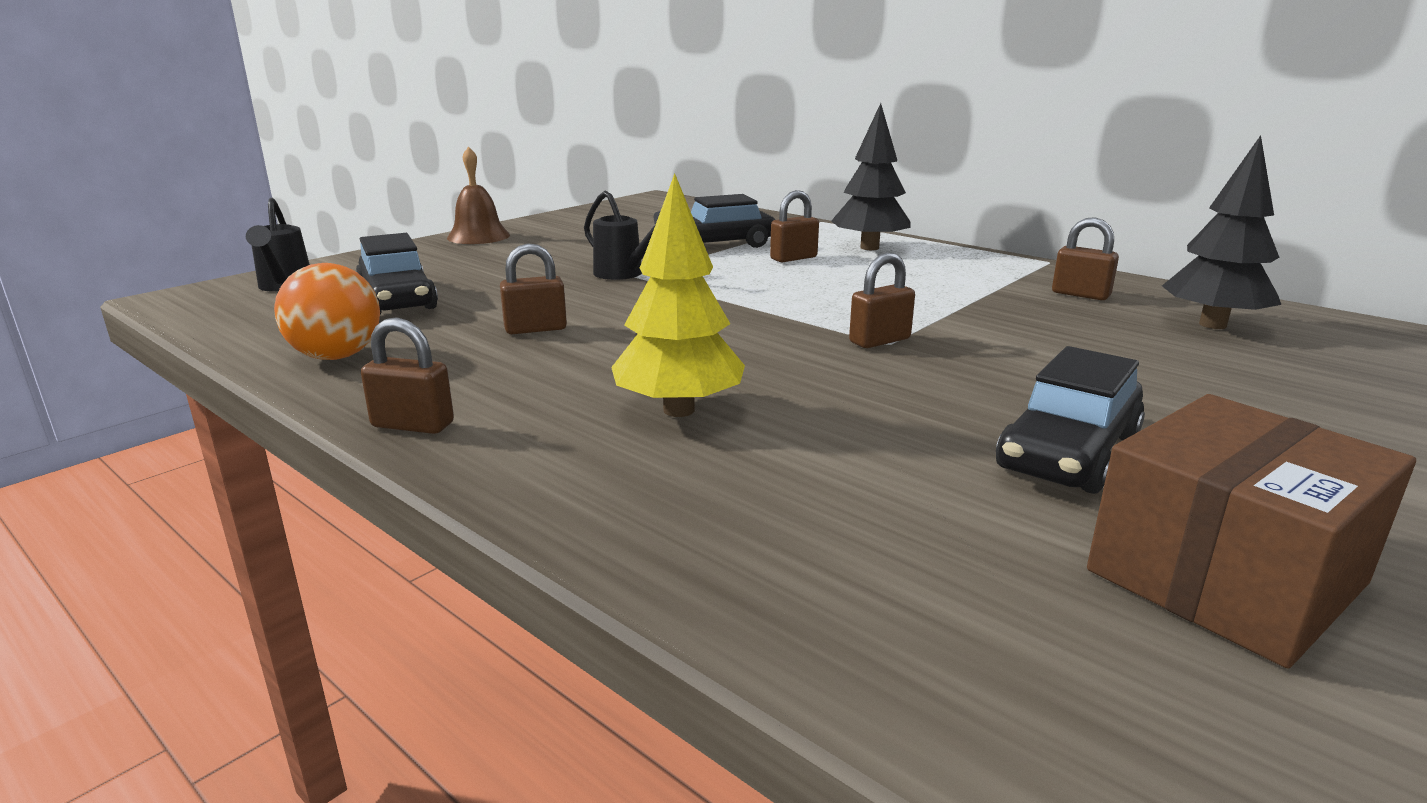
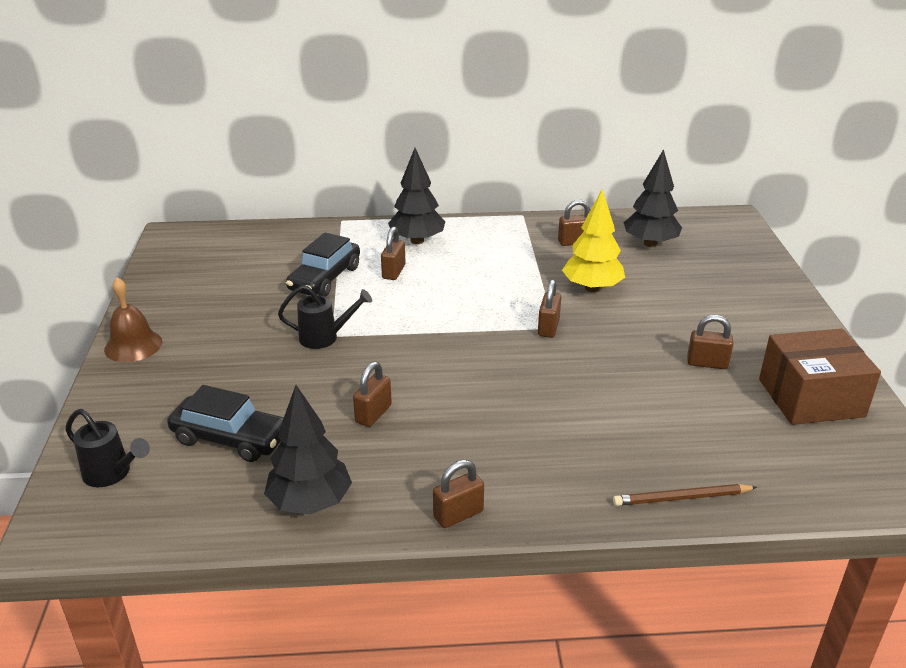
camera: 45 degrees left, 10 degrees up
orange ball [274,263,380,360] -> black tree [264,385,352,515]
yellow tree [611,173,745,417] -> yellow tree moved to [562,189,625,292]
black car [996,346,1145,494] -> brown padlock [687,315,733,369]
brown box [1087,394,1416,669] -> brown box turned 75 degrees clockwise [759,329,881,425]
none -> brown pencil [613,484,757,506]

